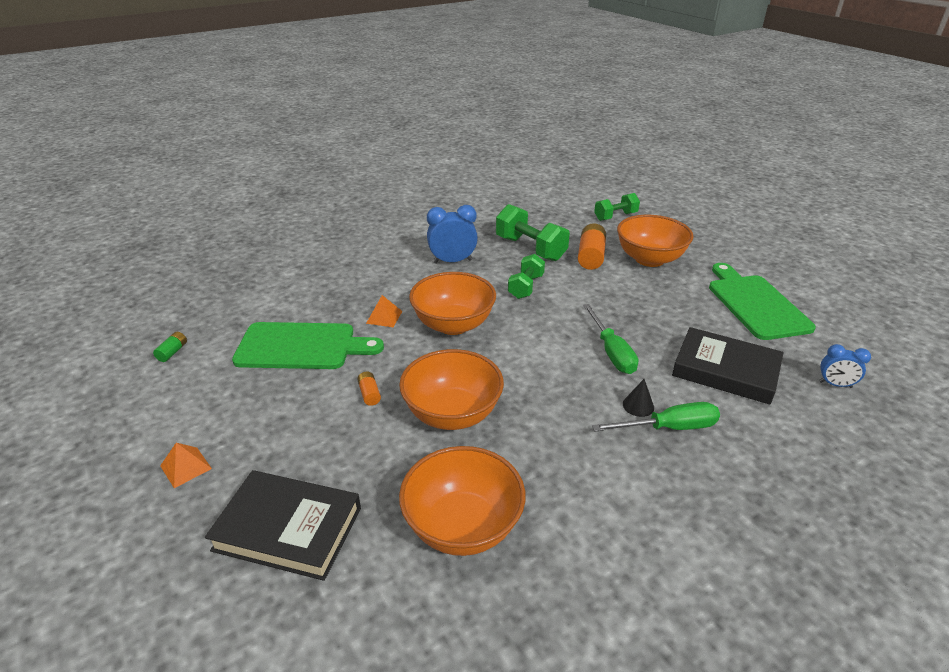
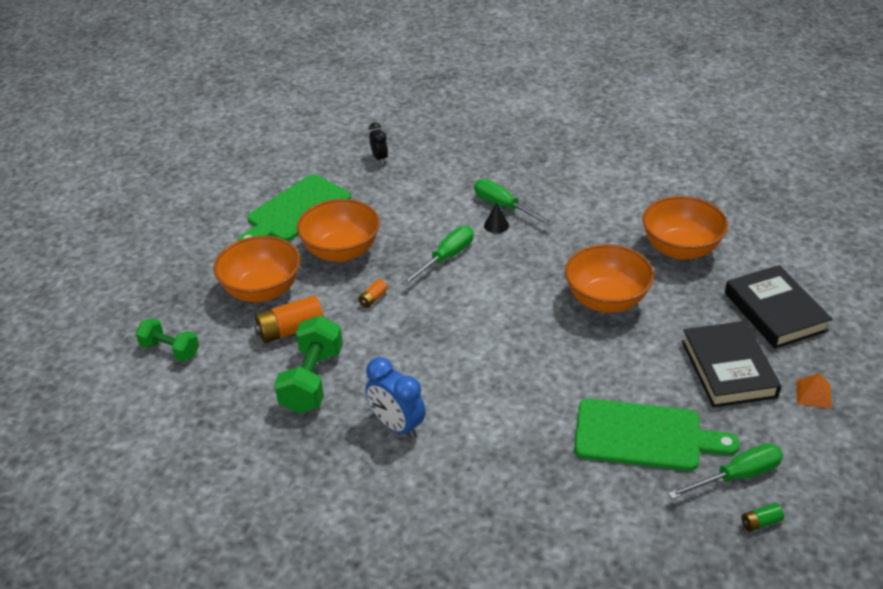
camera: 125 degrees left, 5 degrees up
green cutting board [232,322,384,369] -> green cutting board turned 135 degrees clockwise [574,399,740,471]
orange battery [357,372,381,406] -> orange battery moved to [358,279,388,308]
orange pyramid [366,295,402,327] -> none
orange bowl [409,272,496,335] -> orange bowl moved to [297,199,380,262]
green dumbbell [508,254,545,299] -> none
black book [672,327,784,405] -> black book moved to [682,321,781,408]
blue clock [819,344,871,388] -> black clock [369,122,388,164]
none -> green screwdriver [668,443,783,499]

